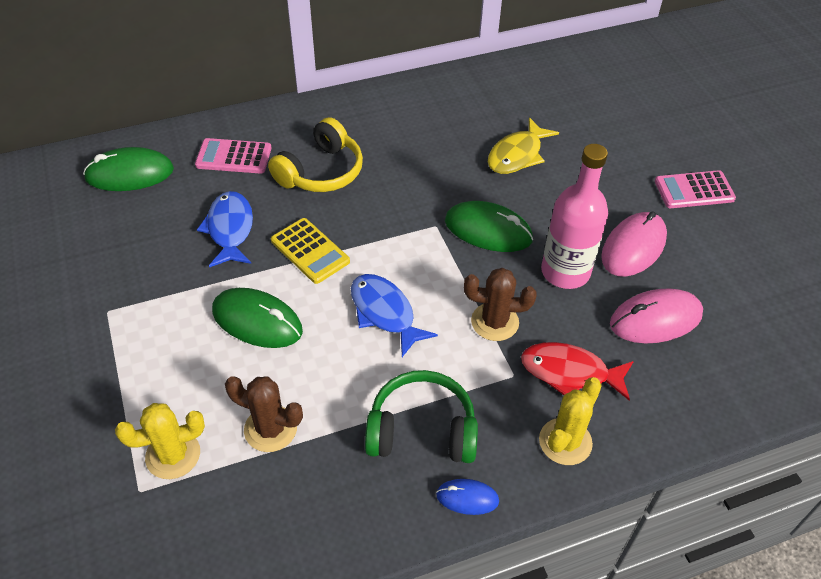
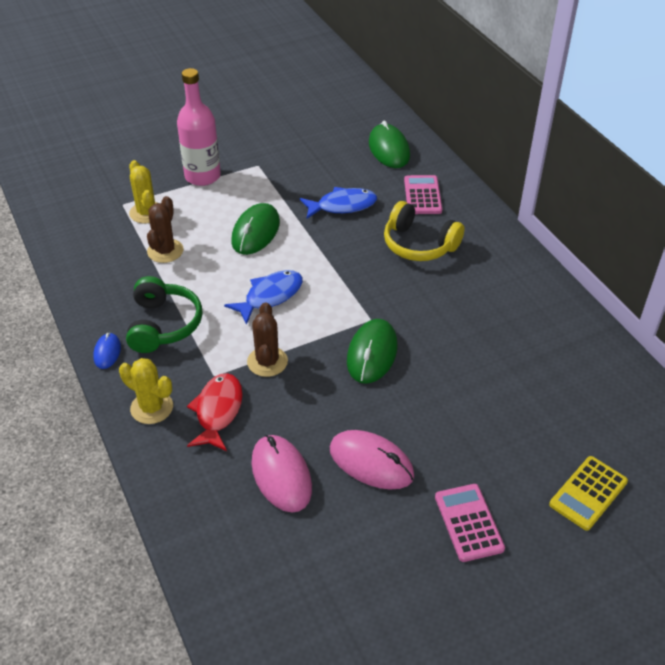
camera: 85 degrees right, 5 degrees down
yellow calculator [271,218,350,284] -> yellow calculator moved to [549,456,628,531]
yellow fish [488,117,559,174] -> none
pink bottle [541,144,608,289] -> pink bottle moved to [177,68,221,186]

